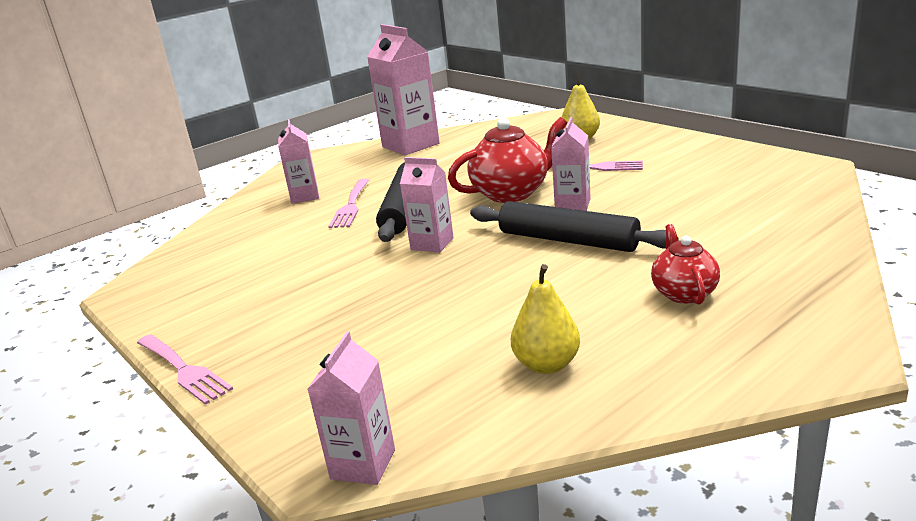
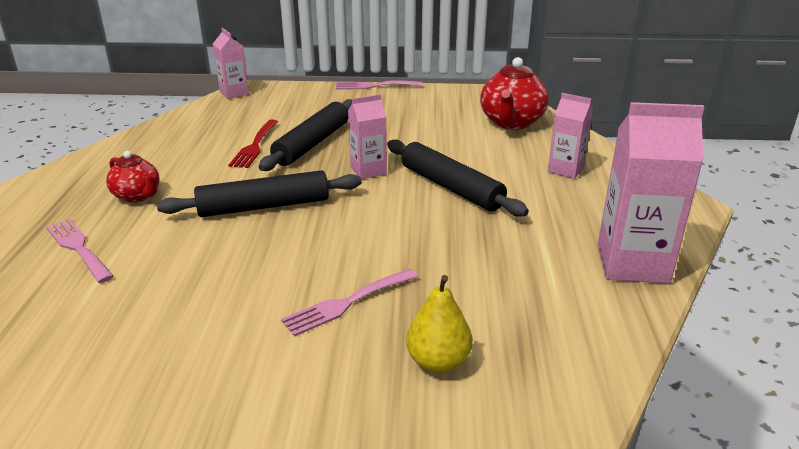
camera: 130 degrees right, 5 degrees up
pink fork [328,179,369,228] -> pink fork moved to [46,219,114,283]
red teapot [448,117,567,203] -> red teapot moved to [480,57,549,130]
yellow pear [511,264,580,374] -> none
pink carton [551,117,591,211] -> none
none -> red fork [229,119,278,168]
none -> black rolling pin [259,99,352,171]

